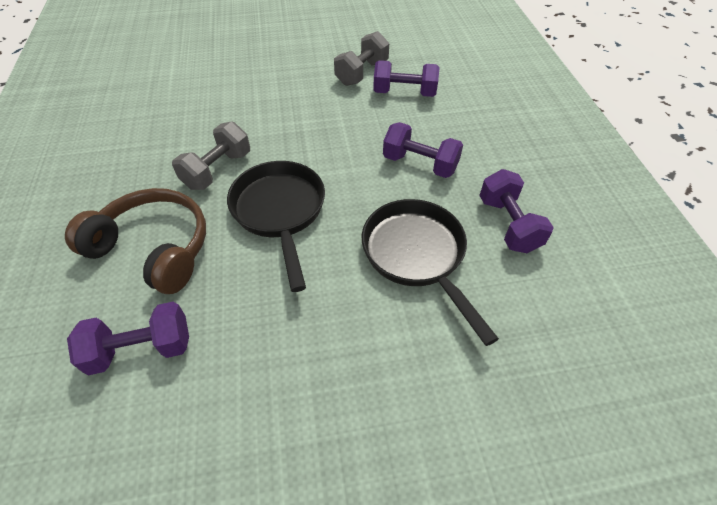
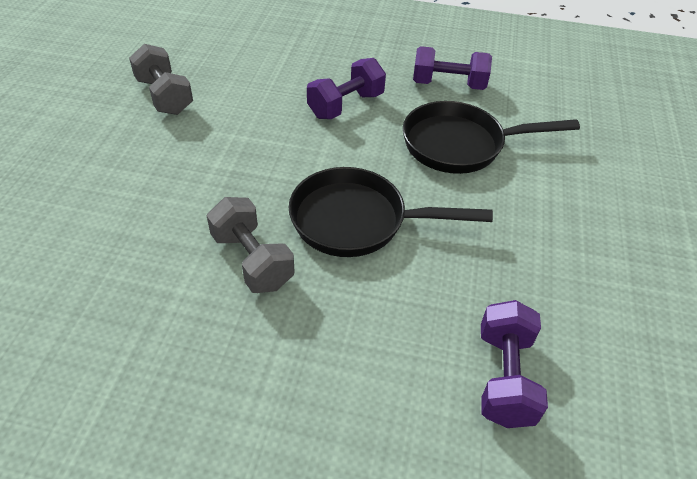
camera: 70 degrees left, 5 degrees down
brown headphones [65,188,206,294] -> none
purple dumbbell [373,60,440,97] -> none

